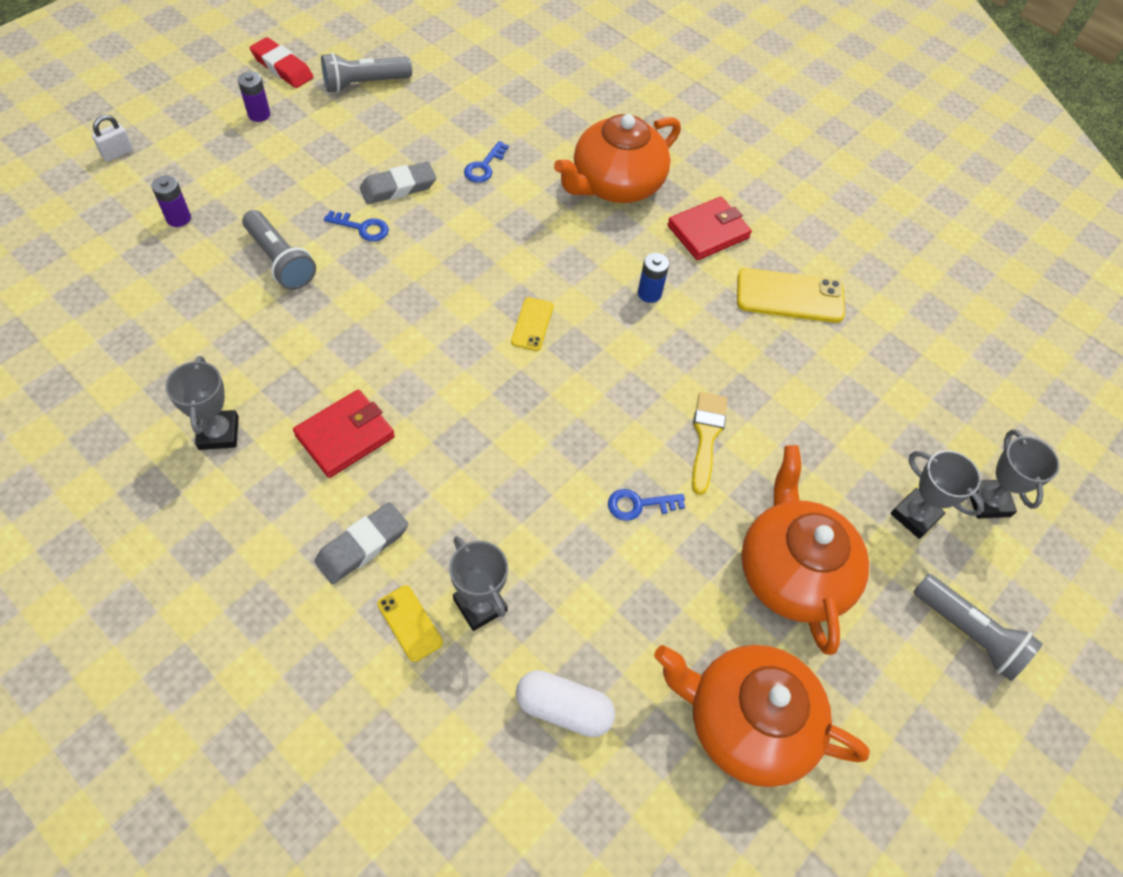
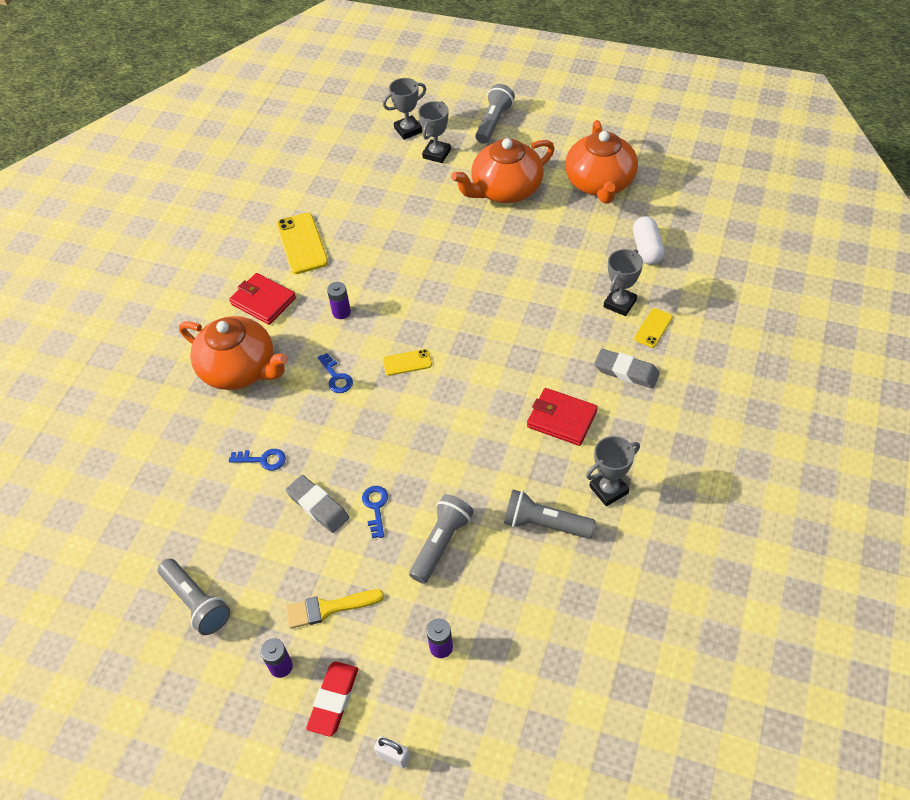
camera: 105 degrees left, 5 degrees down
red eraser [250,37,313,88] -> red eraser moved to [306,661,358,737]
blue key [608,489,685,521] -> blue key moved to [318,353,353,393]
blue battery [638,253,669,303] -> purple battery [327,282,351,319]
yellow brush [692,392,727,495] -> yellow brush moved to [286,590,384,629]
none -> grey flashlight [504,490,596,539]

